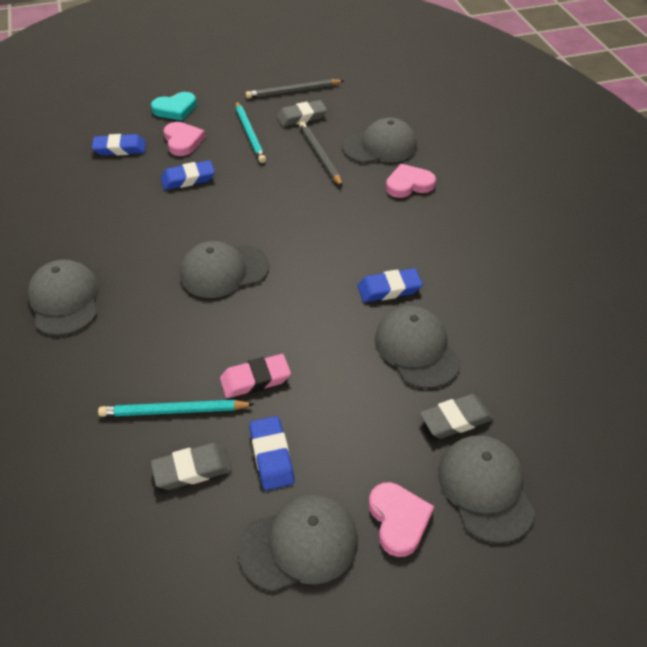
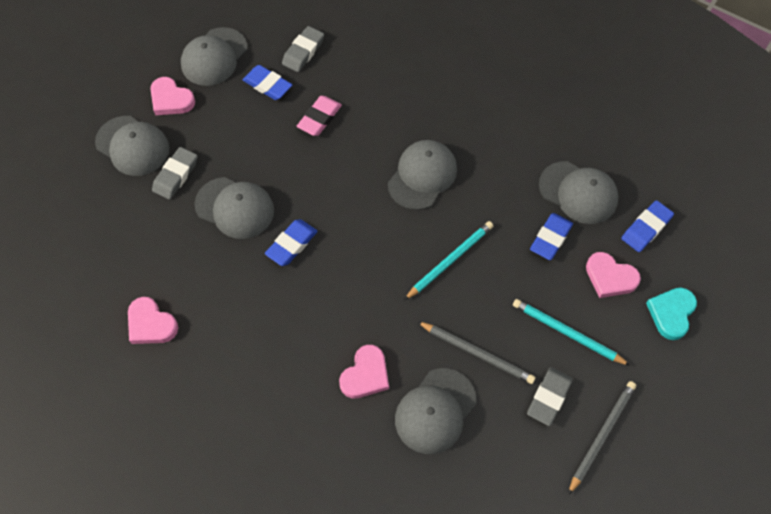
camera: 140 degrees right, 15 degrees up
grey cap [28,259,99,336] -> grey cap moved to [539,161,619,224]
turquoise pencil [98,400,254,417] -> turquoise pencil moved to [404,221,493,300]
none -> pink heart [128,297,178,344]

